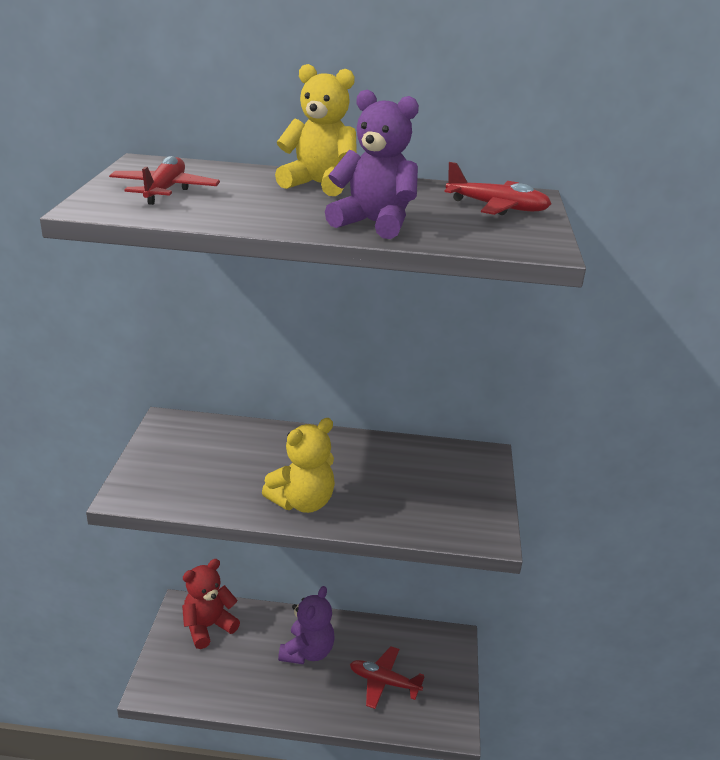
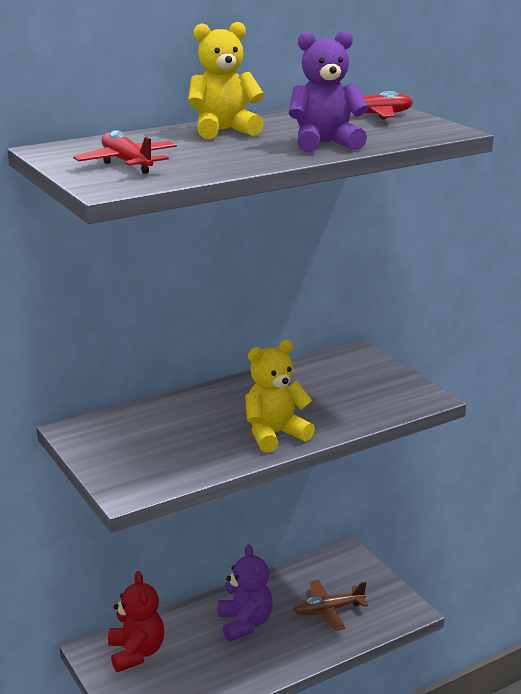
camera: 35 degrees left, 5 degrees down
red teddy bear [182,559,240,649] -> red teddy bear turned 150 degrees clockwise [108,571,164,672]
yellow teddy bear [262,418,335,513] -> yellow teddy bear turned 135 degrees counterclockwise [245,340,315,452]
red plane [350,646,425,709] -> brown plane [293,580,368,631]

